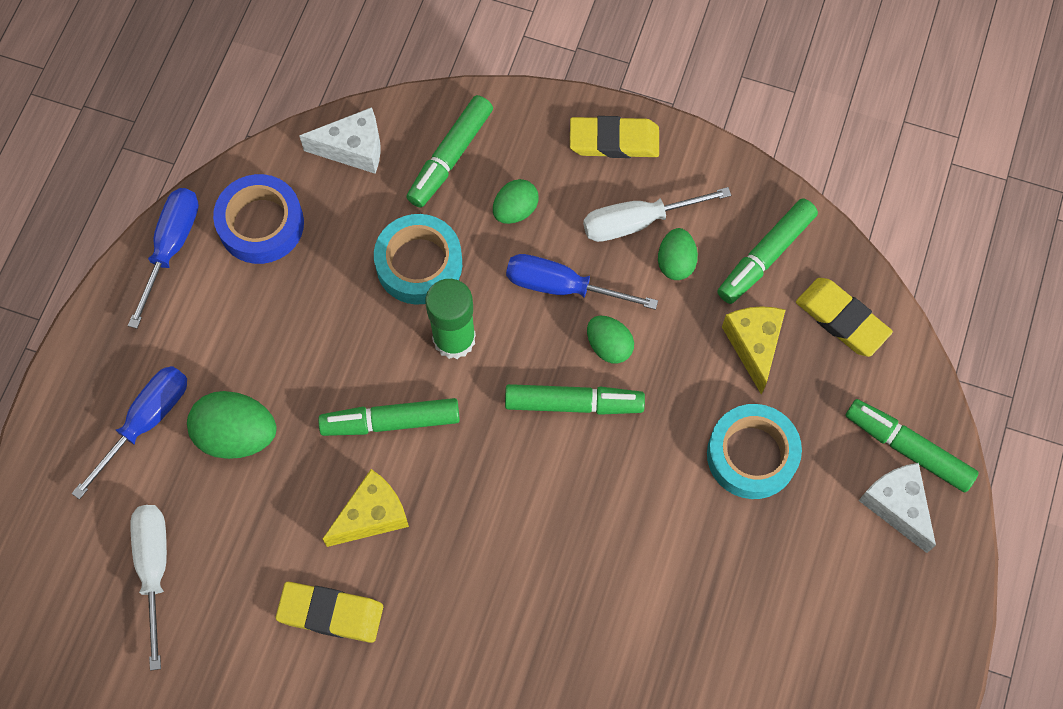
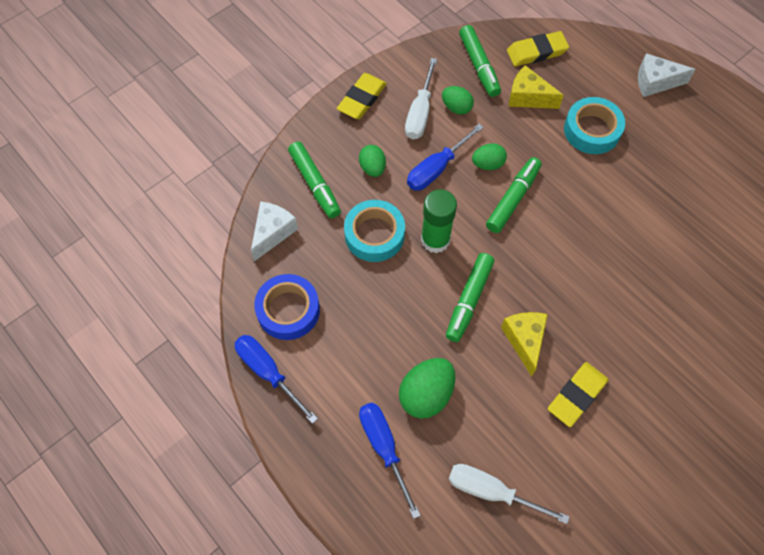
camera: 60 degrees left, 5 degrees down
green marker [845,399,979,492] -> none

